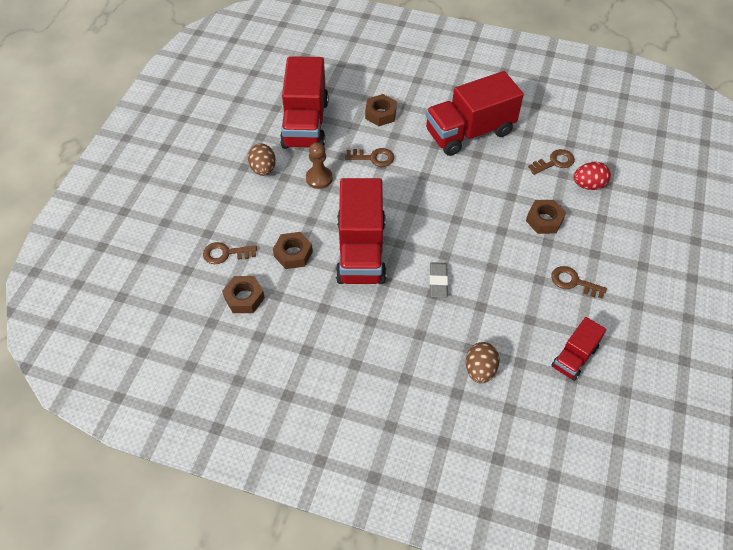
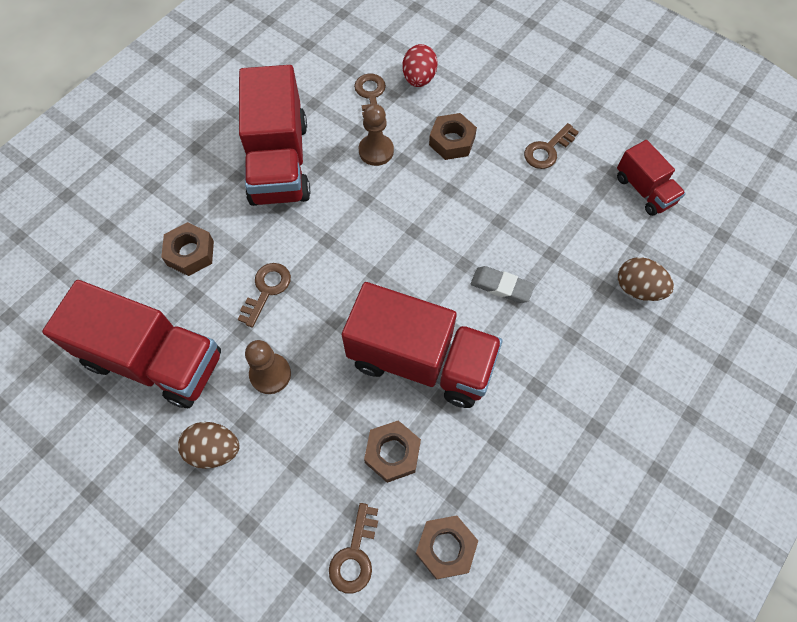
camera: 70 degrees left, 10 degrees up
none -> brown pawn [359,104,394,166]

